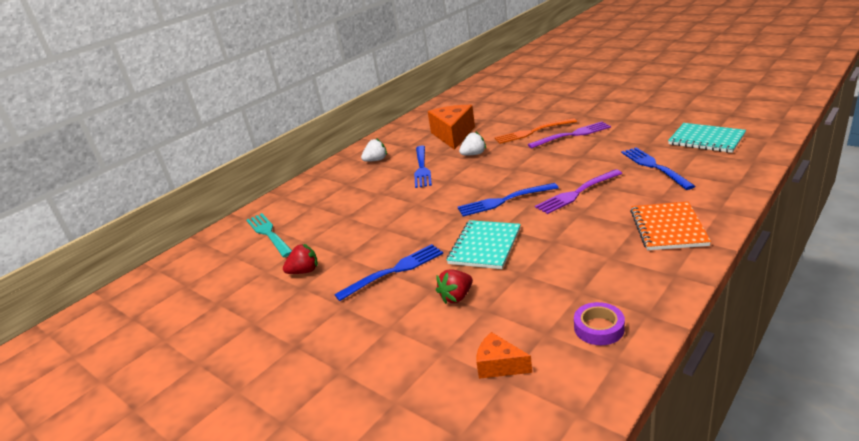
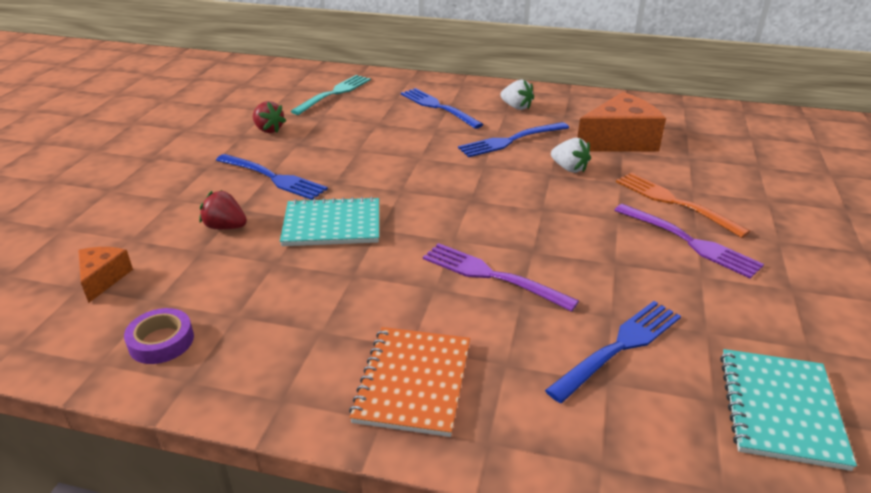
camera: 60 degrees right, 5 degrees up
blue fork [458,183,558,217] -> blue fork moved to [401,88,484,129]
orange notebook [630,201,711,250] -> orange notebook turned 60 degrees counterclockwise [349,327,470,437]

